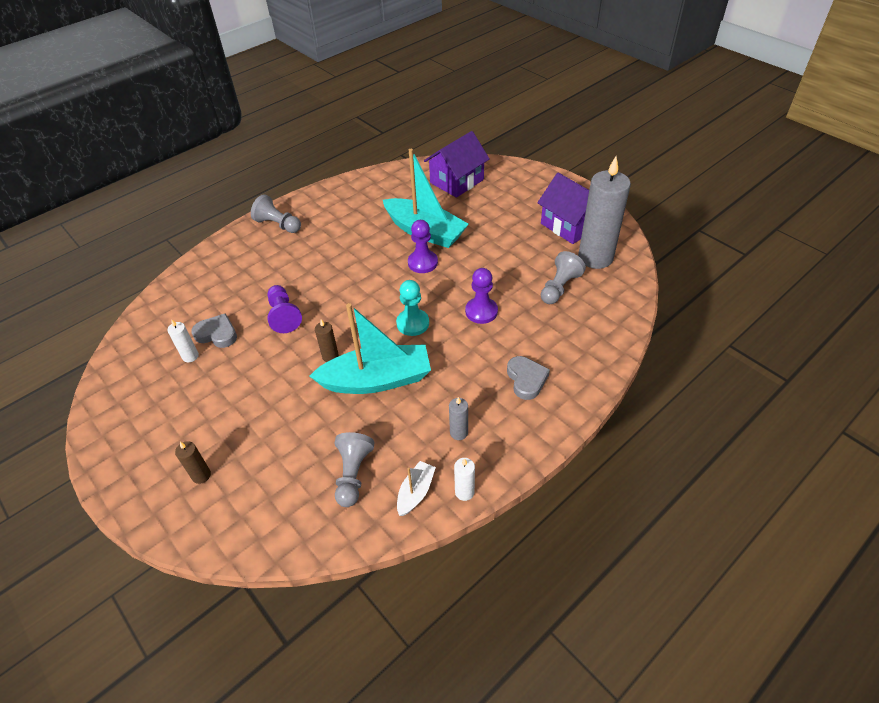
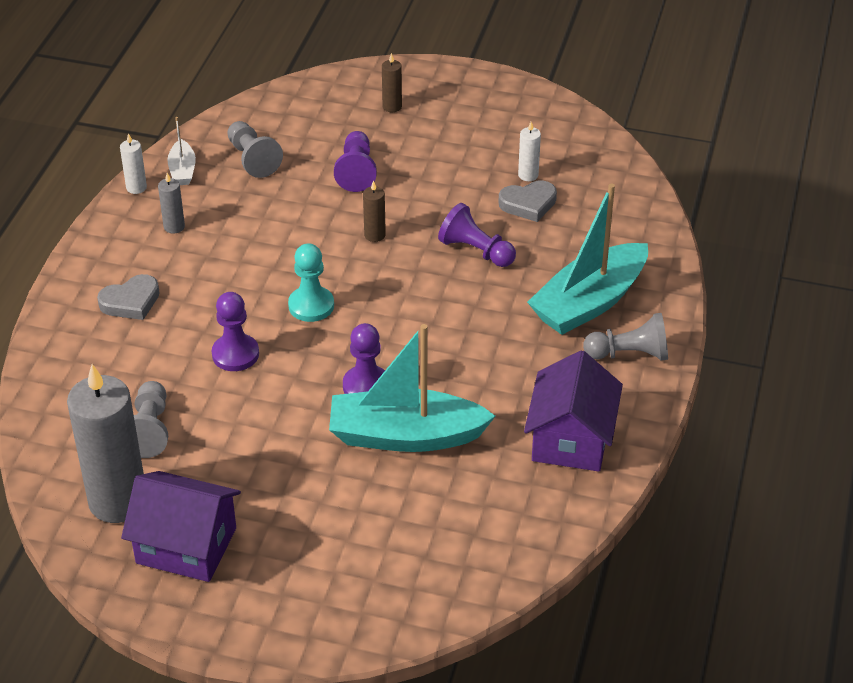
camera: 145 degrees right, 5 degrees down
turquoise boat [309,303,431,394] -> turquoise boat moved to [527,183,648,335]
purple house [424,131,490,198] -> purple house moved to [524,350,623,472]
grey heart [507,356,550,400] -> grey heart turned 75 degrees counterclockwise [97,274,160,320]
none -> purple pawn [334,131,377,192]

